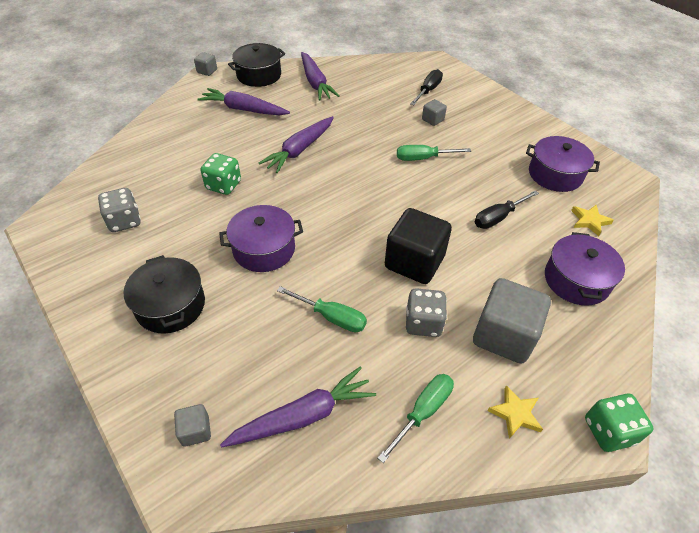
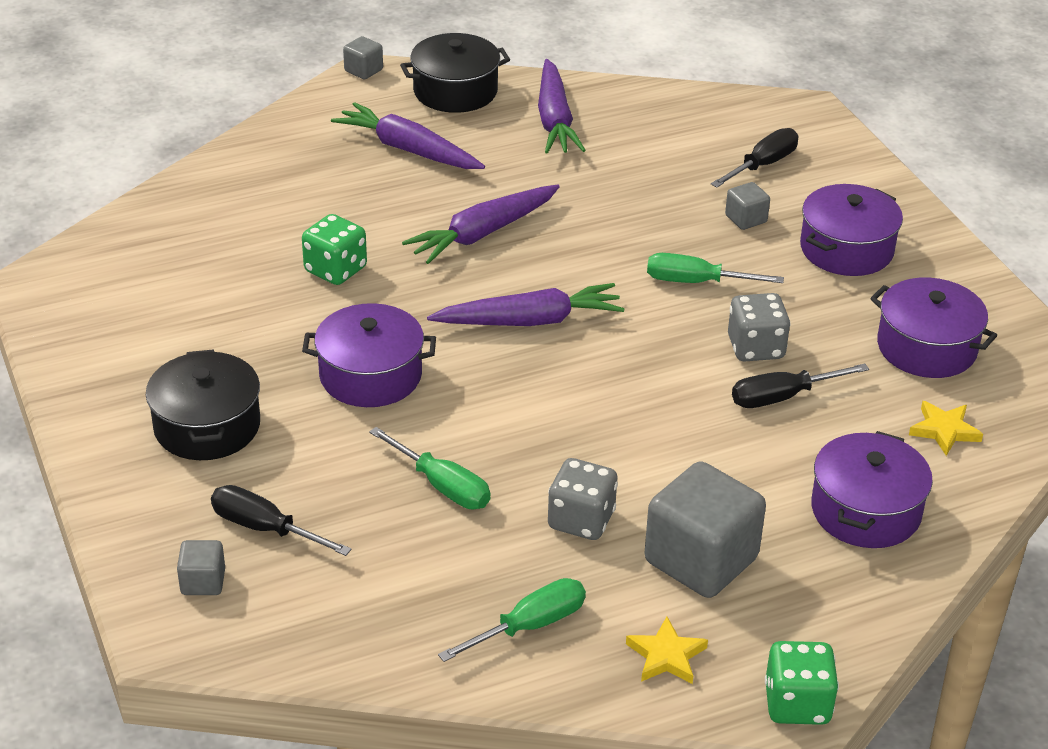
camera: 15 degrees right, 10 degrees down
grey dice [98,188,141,232] -> grey dice moved to [728,293,790,361]
purple carrot [220,366,376,448] -> purple carrot moved to [427,283,625,326]
black cube [385,208,452,284] -> none
none -> black screwdriver [211,485,352,556]
none -> purple pot [800,184,903,276]

